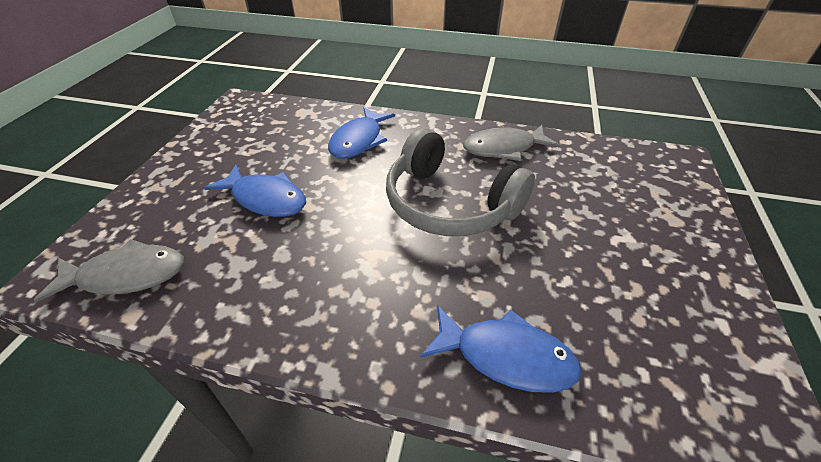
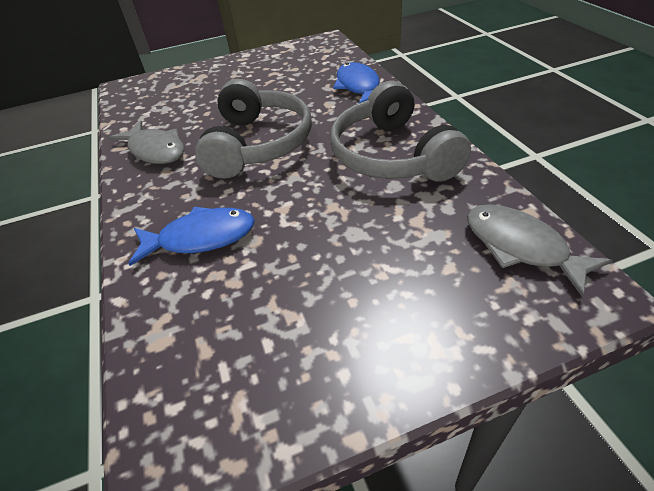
camera: 120 degrees left, 0 degrees up
blue fish [204,164,306,217] -> none
none -> grey headphones [330,81,471,182]

